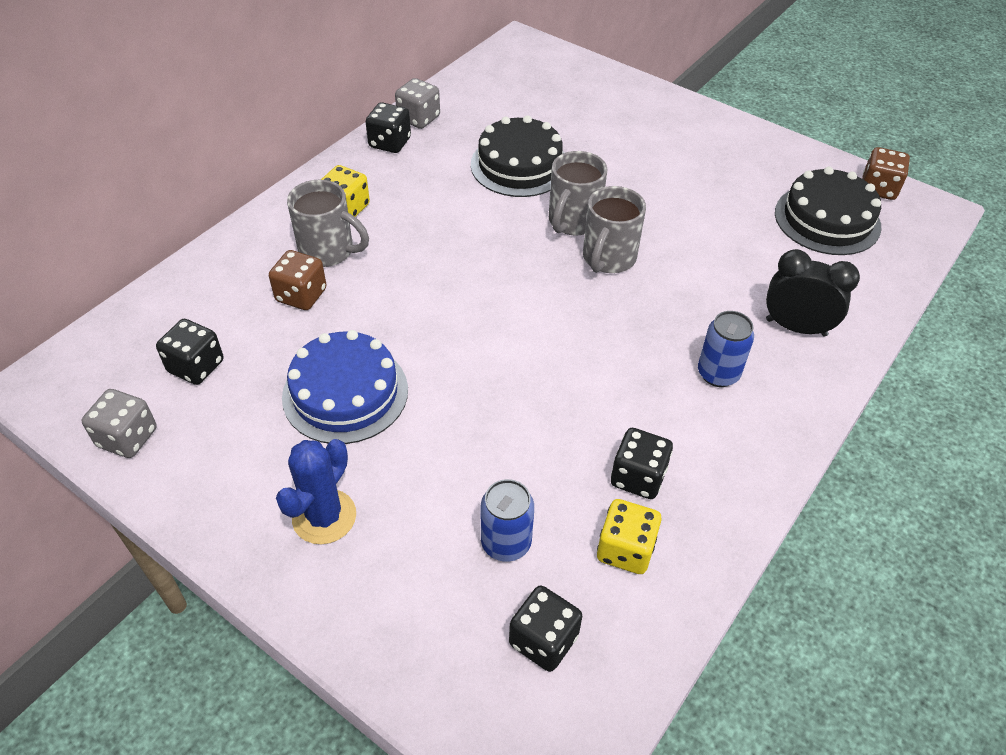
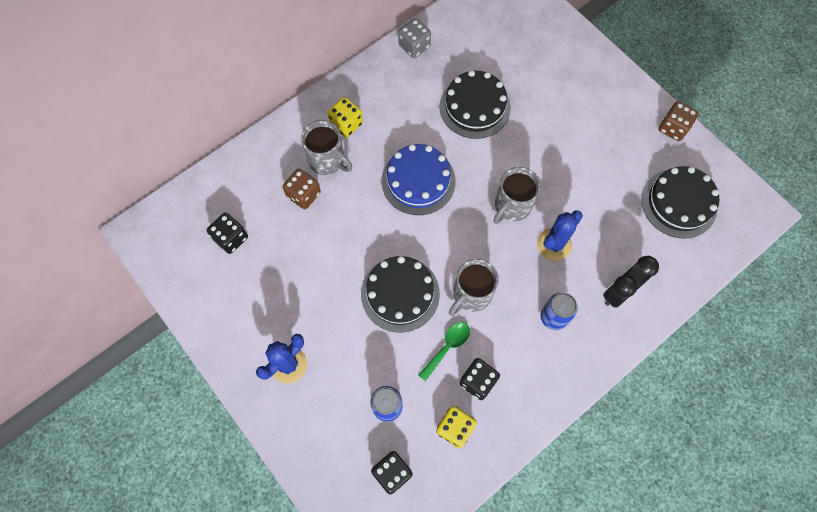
camera: 15 degrees right, 20 degrees up
grey dice [82,389,157,458] -> none
blue cake [282,330,408,444] -> blue cake moved to [381,144,455,215]
black dice [366,102,411,153] -> none
grey mug [549,151,608,236] -> grey mug moved to [449,259,499,316]
black clock [766,249,860,337] -> black clock turned 75 degrees counterclockwise [603,256,659,308]
brown dice [862,147,910,200] -> brown dice moved to [658,101,699,141]
none -> black cake [361,256,440,333]
none -> green spoon [418,322,470,381]
none -> blue cactus [537,210,583,261]

